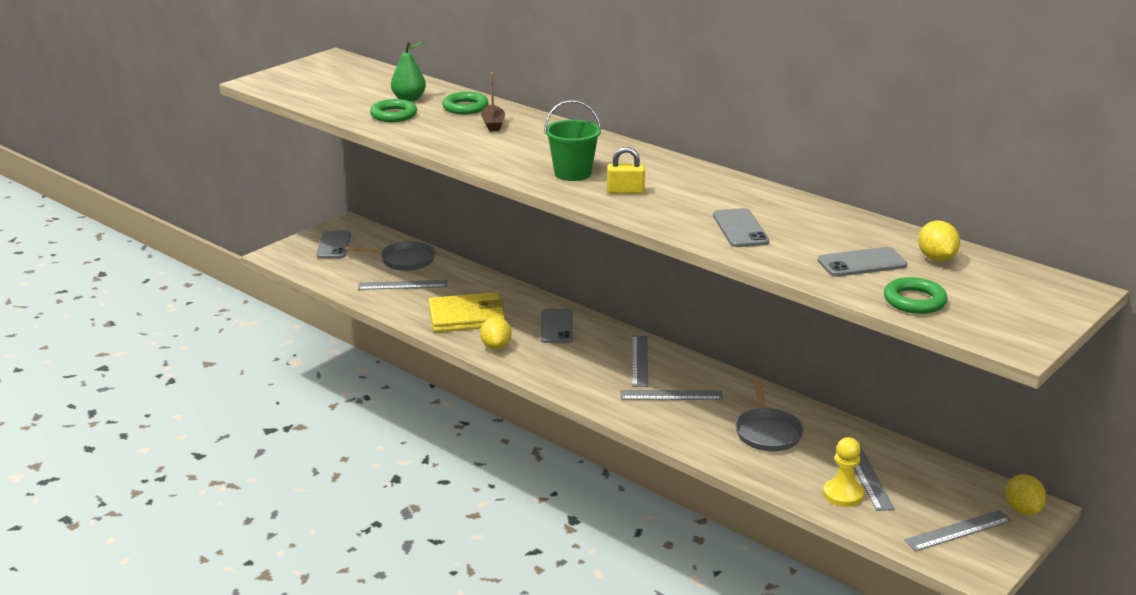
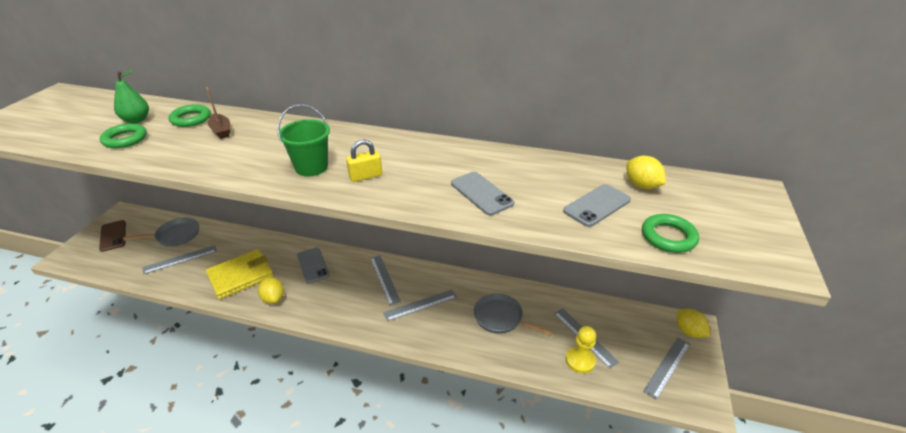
camera: 25 degrees left, 10 degrees up
grey phone [316,230,351,258] -> brown phone [99,220,126,252]
grey pan [735,381,804,451] -> grey pan turned 150 degrees clockwise [474,293,552,336]

